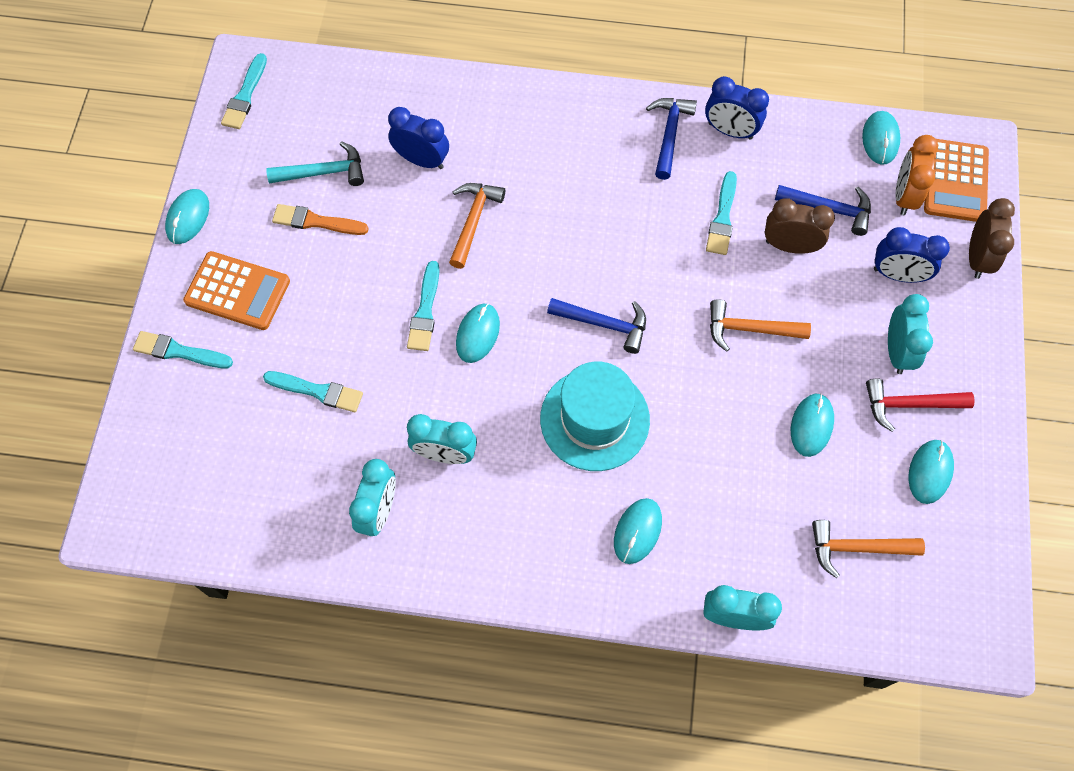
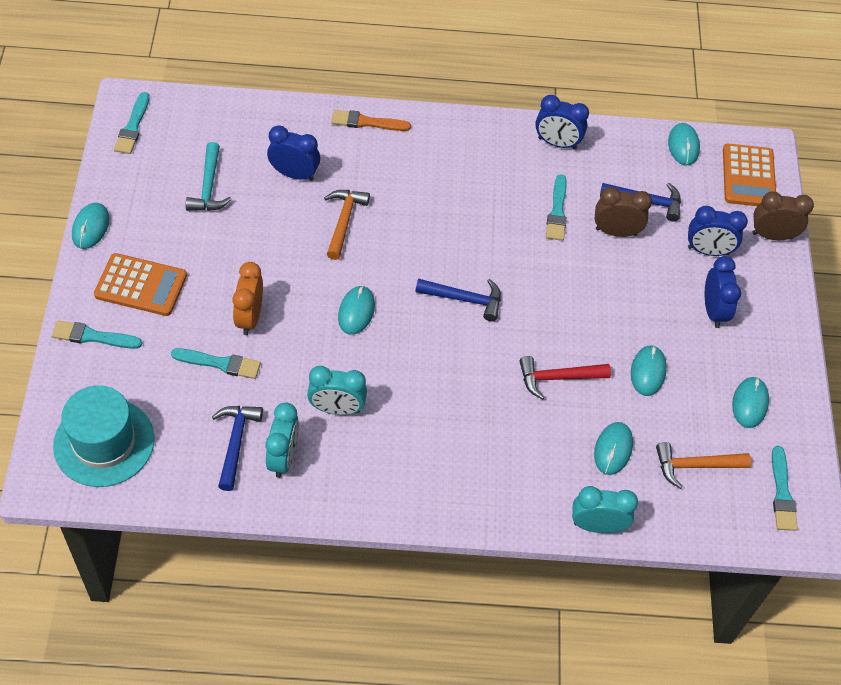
camera: 10 degrees left, 10 degrees down
turquoise hammer [266,141,364,186] -> turquoise hammer turned 105 degrees clockwise [186,142,232,211]
orange brush [272,204,369,235] -> orange brush moved to [331,110,411,131]
turquoise brush [407,261,439,351] -> turquoise brush moved to [772,446,798,531]
turquoise hat [540,362,650,471] -> turquoise hat moved to [53,385,155,487]
turquoise mouse [614,498,662,564] -> turquoise mouse moved to [594,422,633,475]
blue hammer [646,98,697,180] -> blue hammer moved to [212,406,263,491]
orange hammer [710,299,811,352] -> none
red hammer [866,378,975,432] -> red hammer moved to [519,356,611,400]
turquoise clock [888,294,933,374] -> blue clock [705,256,741,328]
orange clock [895,135,938,215] -> orange clock moved to [232,262,263,335]
brown clock [969,198,1015,279] -> brown clock turned 90 degrees counterclockwise [752,191,814,240]

